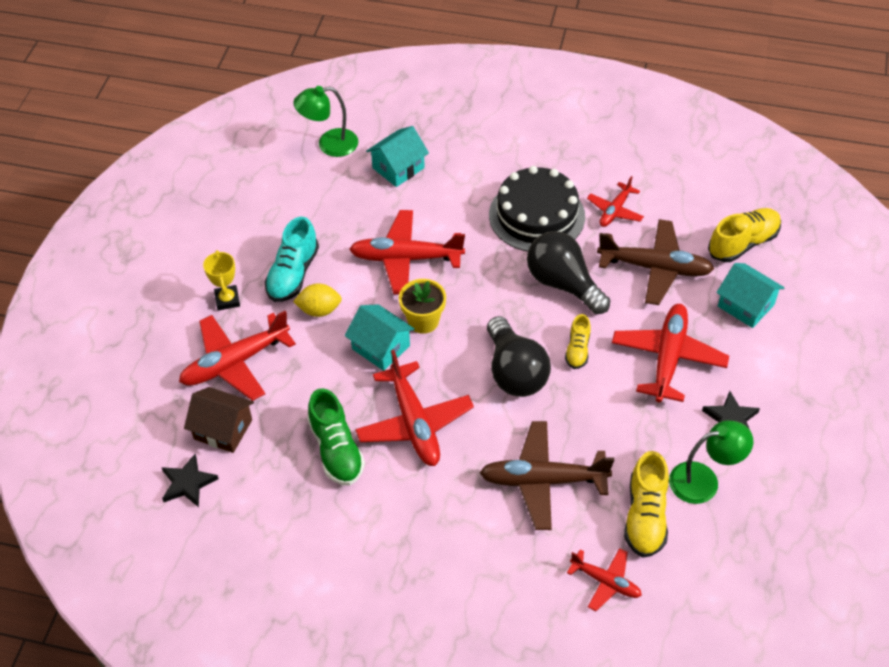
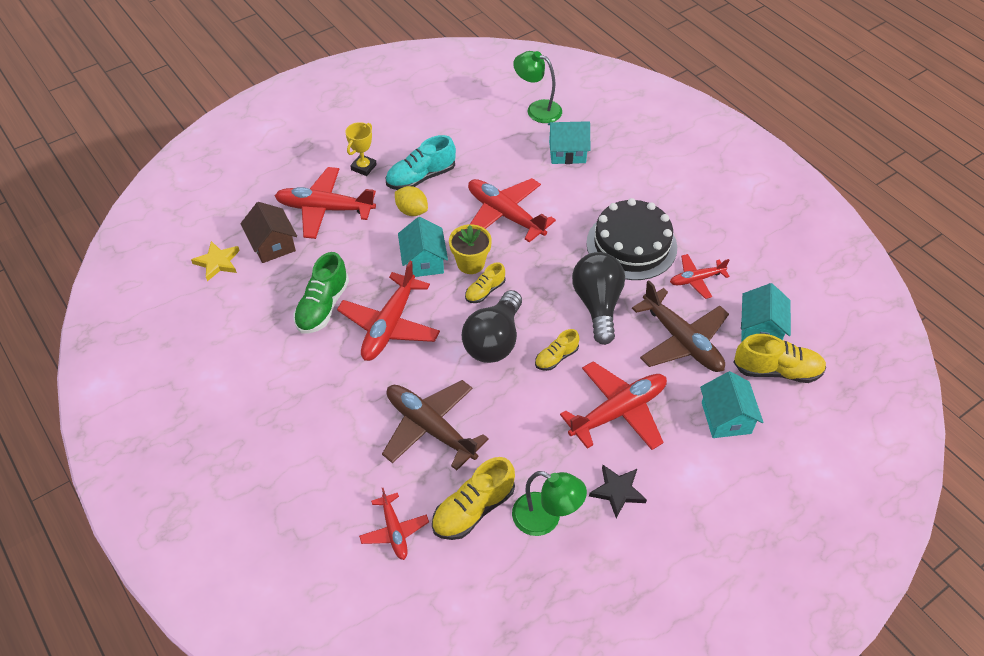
camera: 40 degrees right, 0 degrees up
black star [161,454,218,507] -> yellow star [191,241,240,281]
none -> yellow shoe [465,262,506,303]
none -> turquoise house [741,283,791,341]

